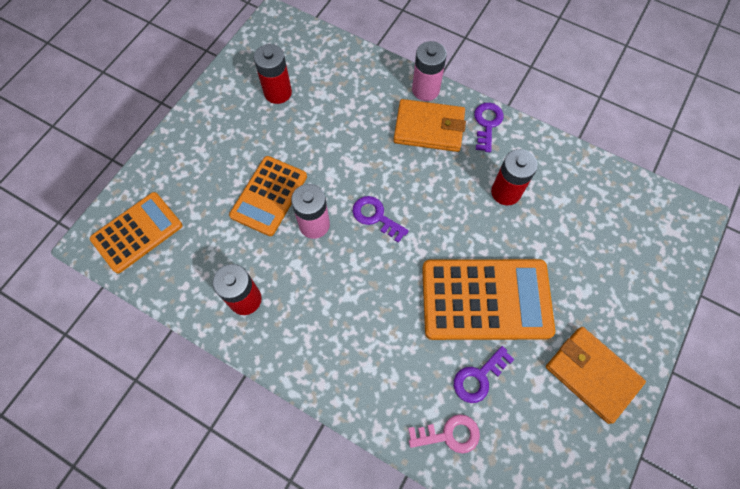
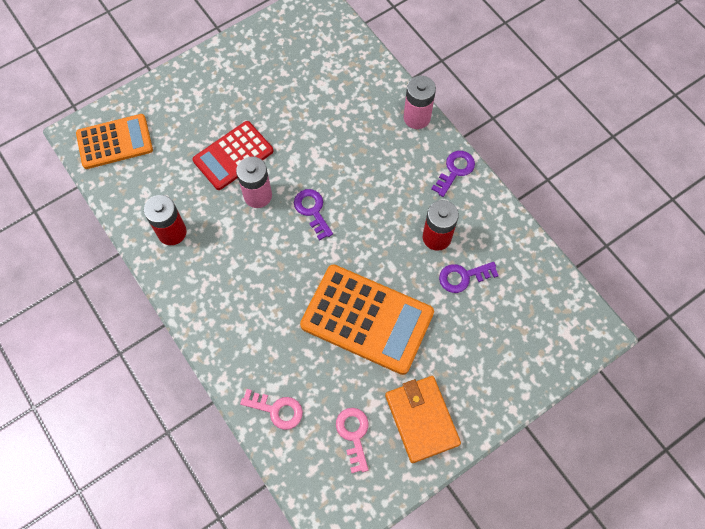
camera: 25 degrees right, 0 degrees up
orange calculator [229,156,307,236] -> red calculator [193,121,274,190]
red battery [254,44,292,104] -> none
orange wallet [394,99,466,152] -> none
purple key [454,346,514,403] -> purple key moved to [439,262,499,293]
none -> pink key [336,408,369,473]

